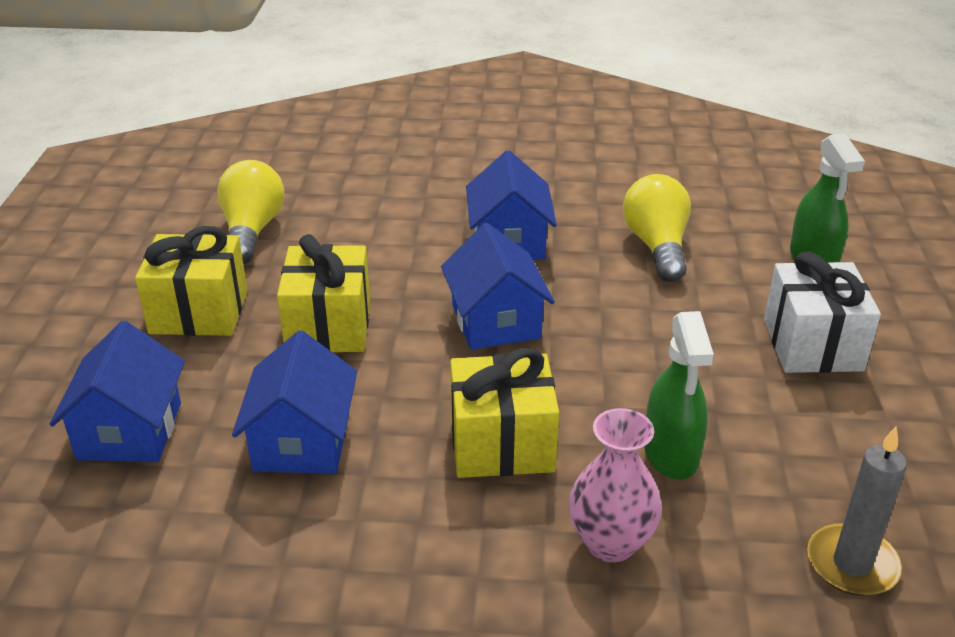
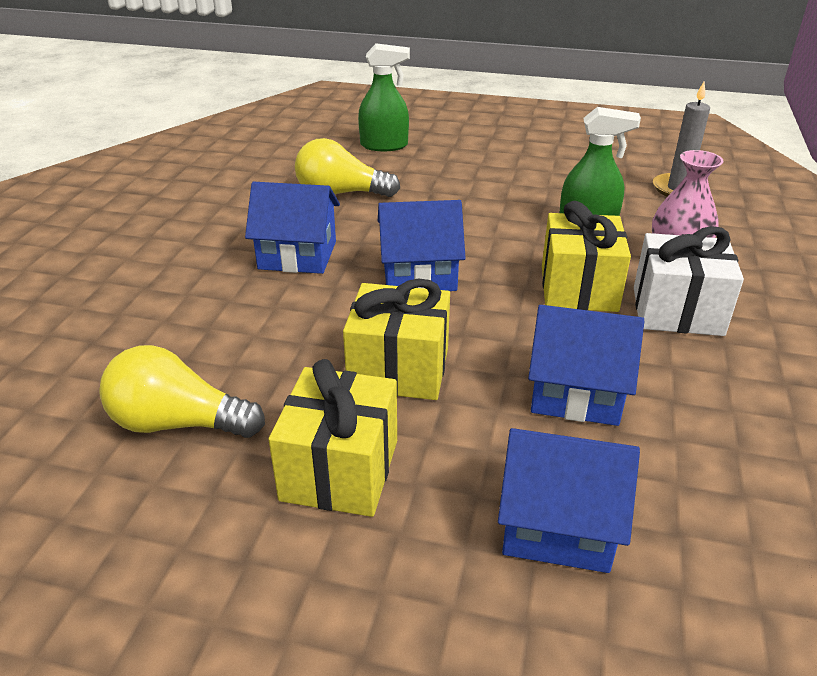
camera: 80 degrees left, 0 degrees up
white gift [764,252,881,373] -> white gift moved to [634,226,744,336]

